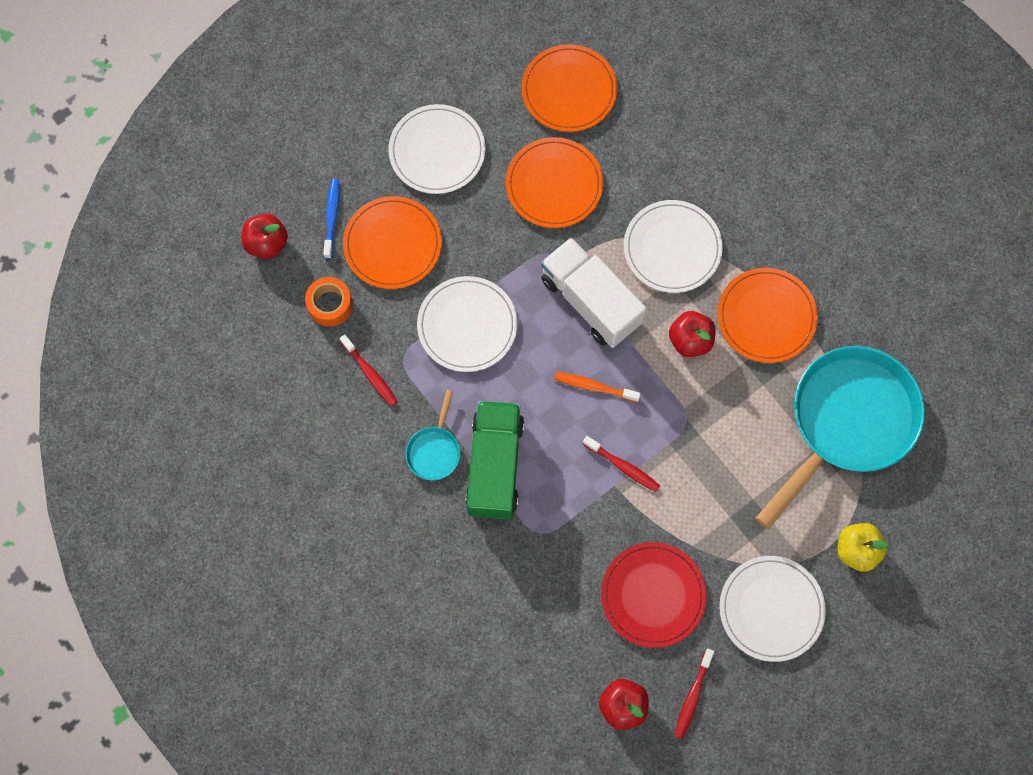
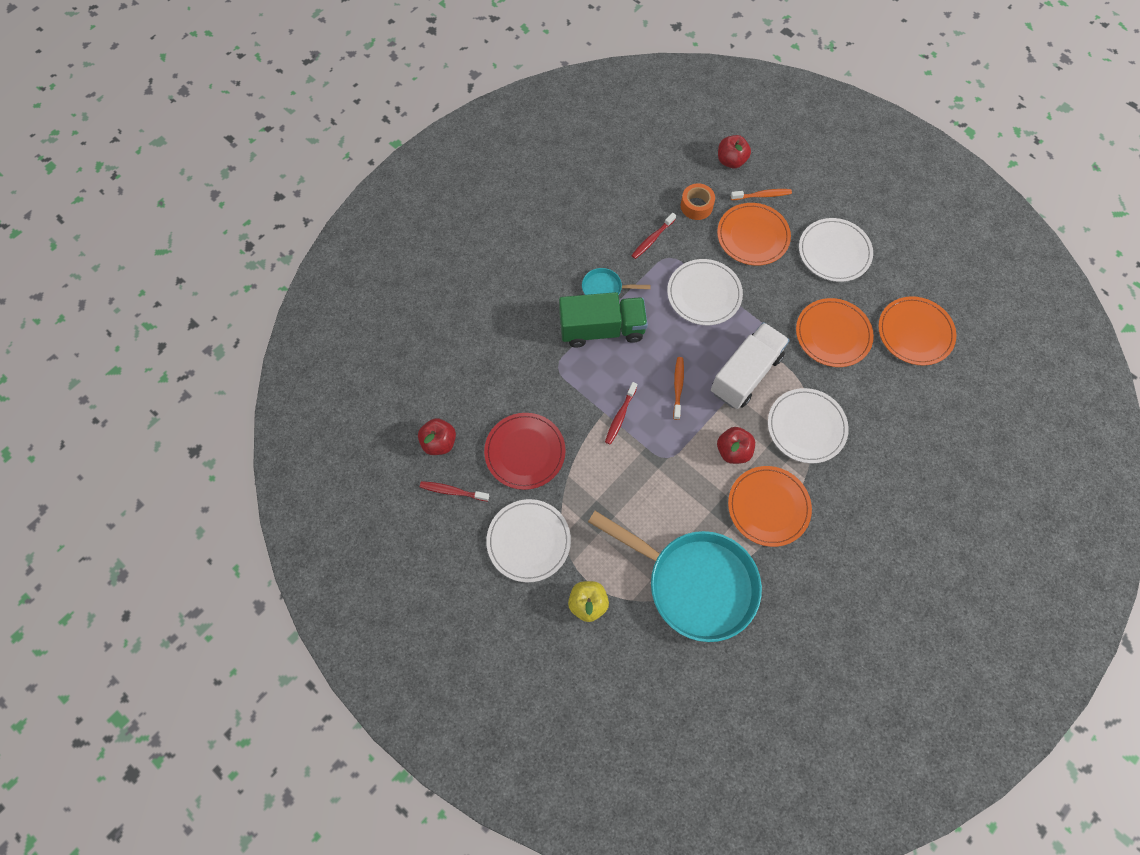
camera: 80 degrees right, 5 degrees down
blue toothbrush [323,179,340,259] -> orange toothbrush [730,189,792,200]

